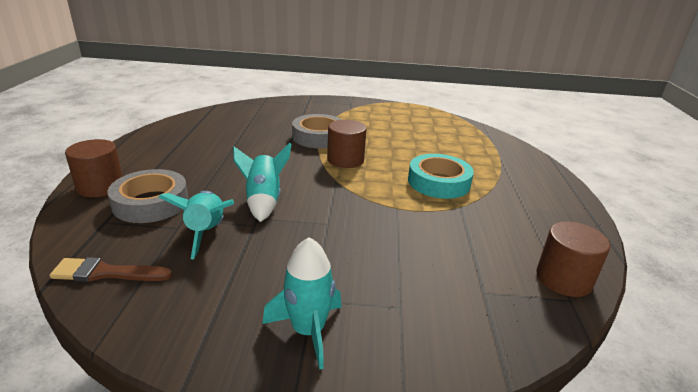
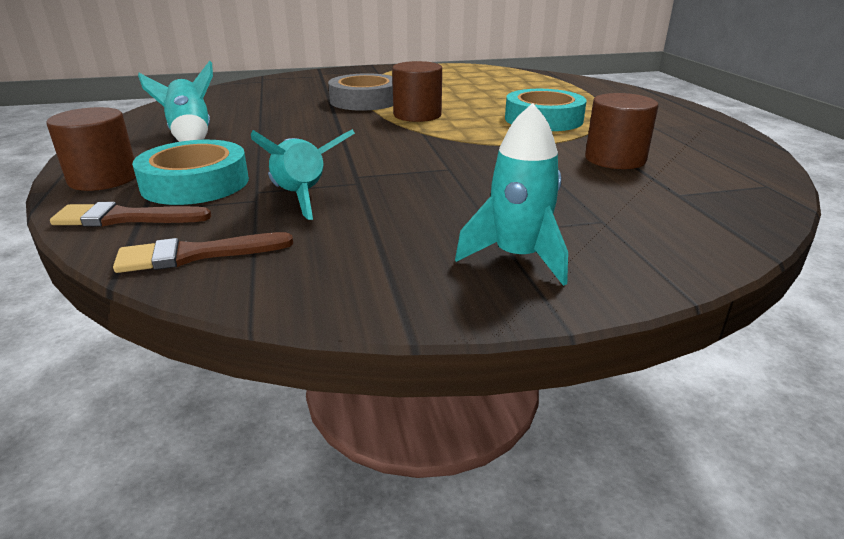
camera: 15 degrees left, 0 degrees up
grey tape [108,169,188,223] -> turquoise tape [132,140,249,205]
turquoise rocket [233,143,291,222] -> turquoise rocket moved to [138,61,213,142]
brown cylinder [537,221,610,297] -> brown cylinder moved to [585,93,658,169]
none -> brown brush [50,202,211,227]

